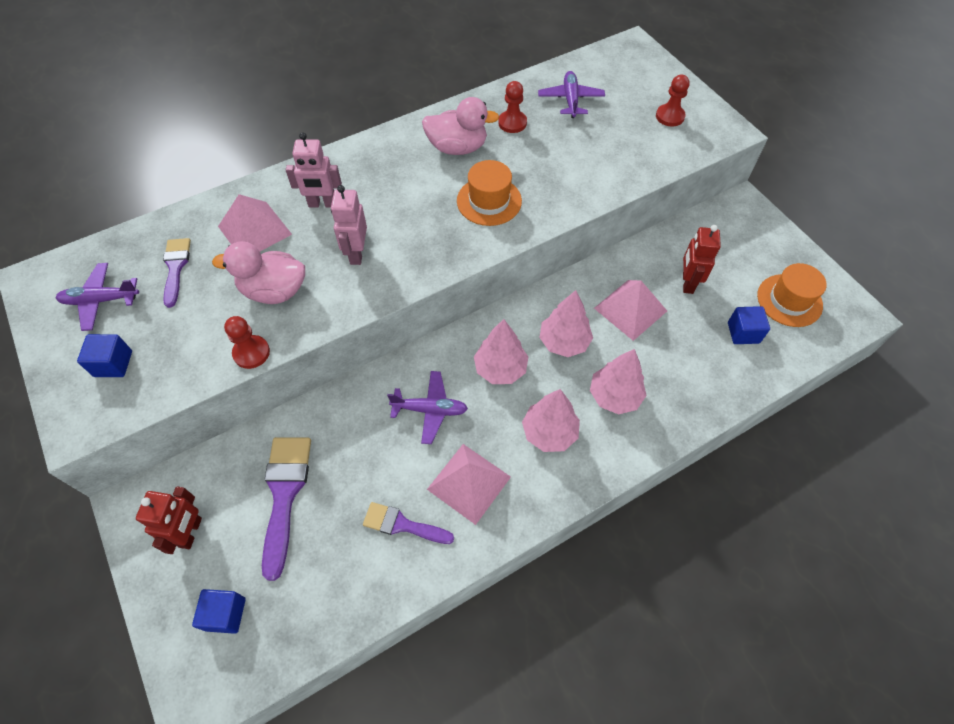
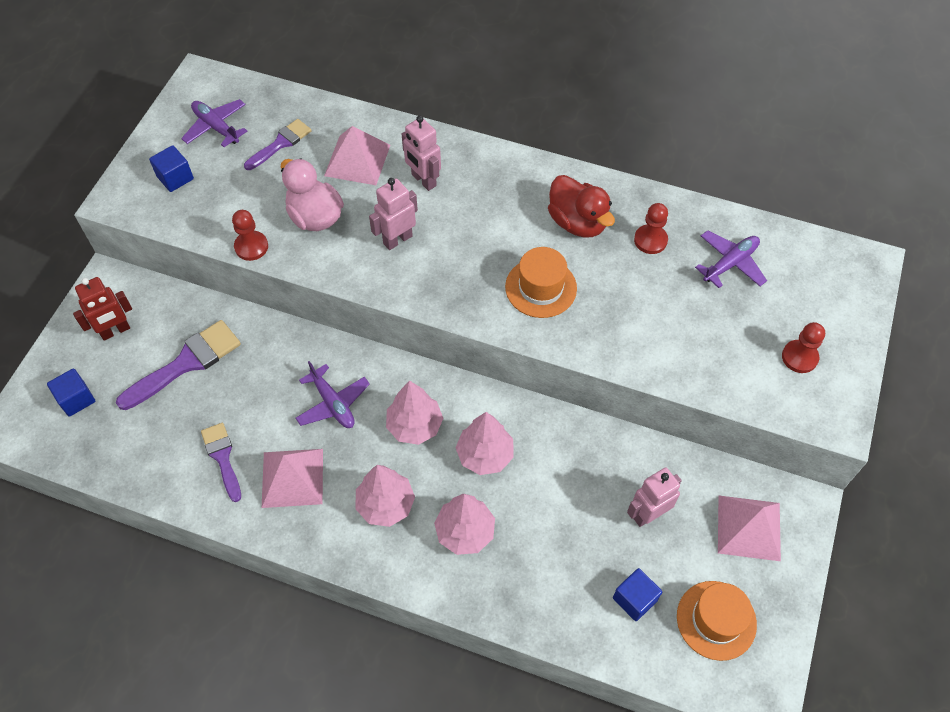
camera: 50 degrees right, 0 degrees up
pink duck [422,97,499,155] -> red duck [548,175,615,237]
pink pyramid [594,280,667,341] -> pink pyramid moved to [718,496,781,561]
red robot [683,225,721,294] -> pink robot [627,467,682,527]

